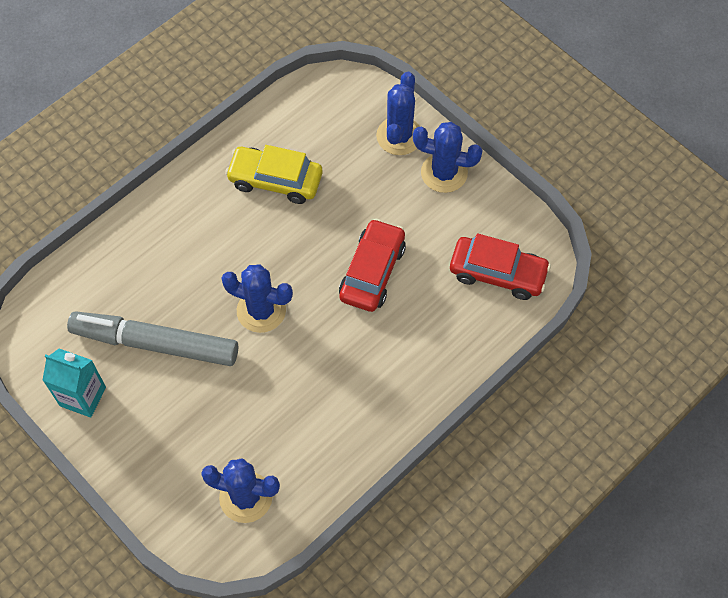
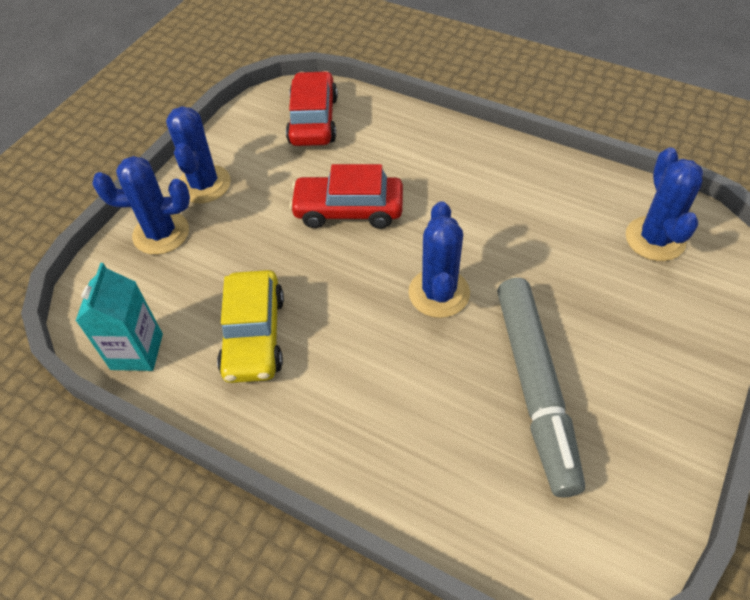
camera: 105 degrees left, 10 degrees down
turquoise carton [42,348,106,418] -> turquoise carton moved to [76,263,163,371]

